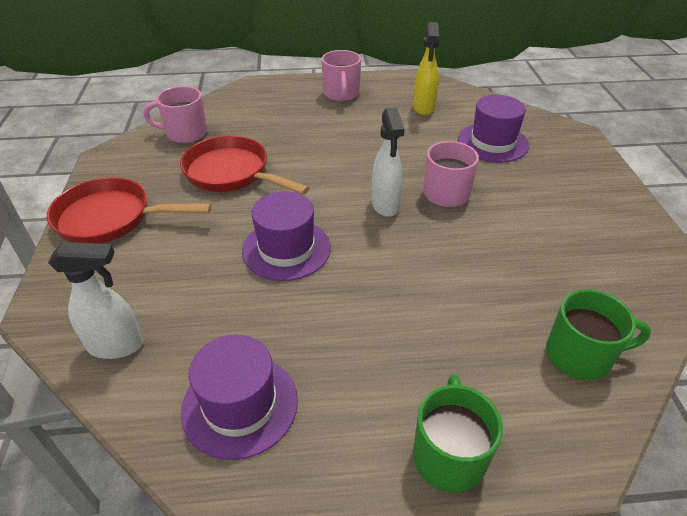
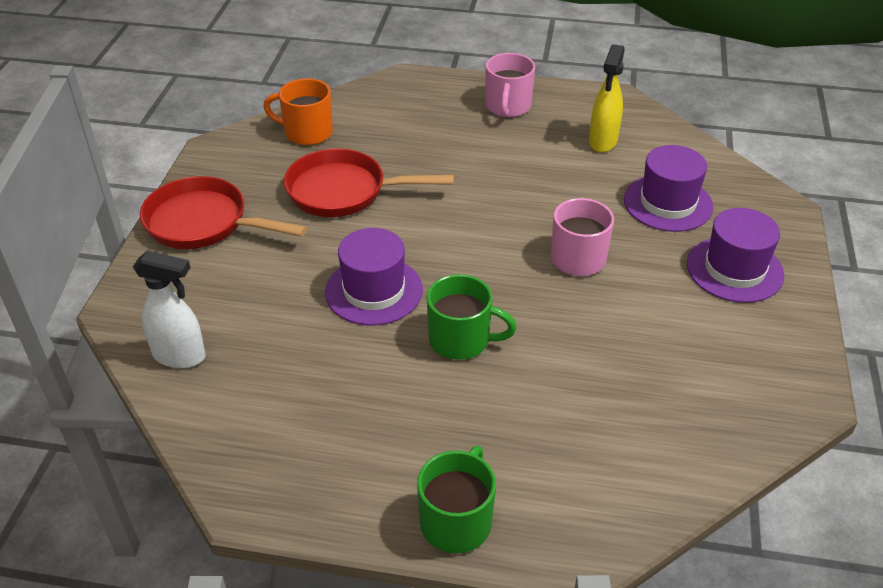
camera: 15 degrees right, 0 degrees up
pink mug [143,86,207,143] -> orange mug [263,78,333,145]
red pan [180,136,310,195] -> red pan turned 45 degrees counterclockwise [284,149,454,217]
purple hat [181,335,298,460] -> purple hat moved to [687,208,784,303]
white spray bottle [371,107,405,217] -> none
green mug [546,289,651,381] -> green mug moved to [427,274,517,360]

